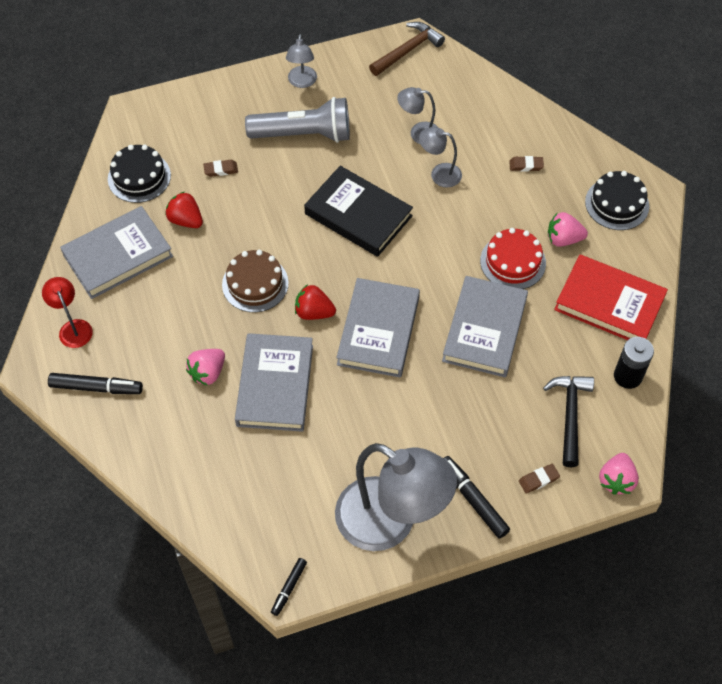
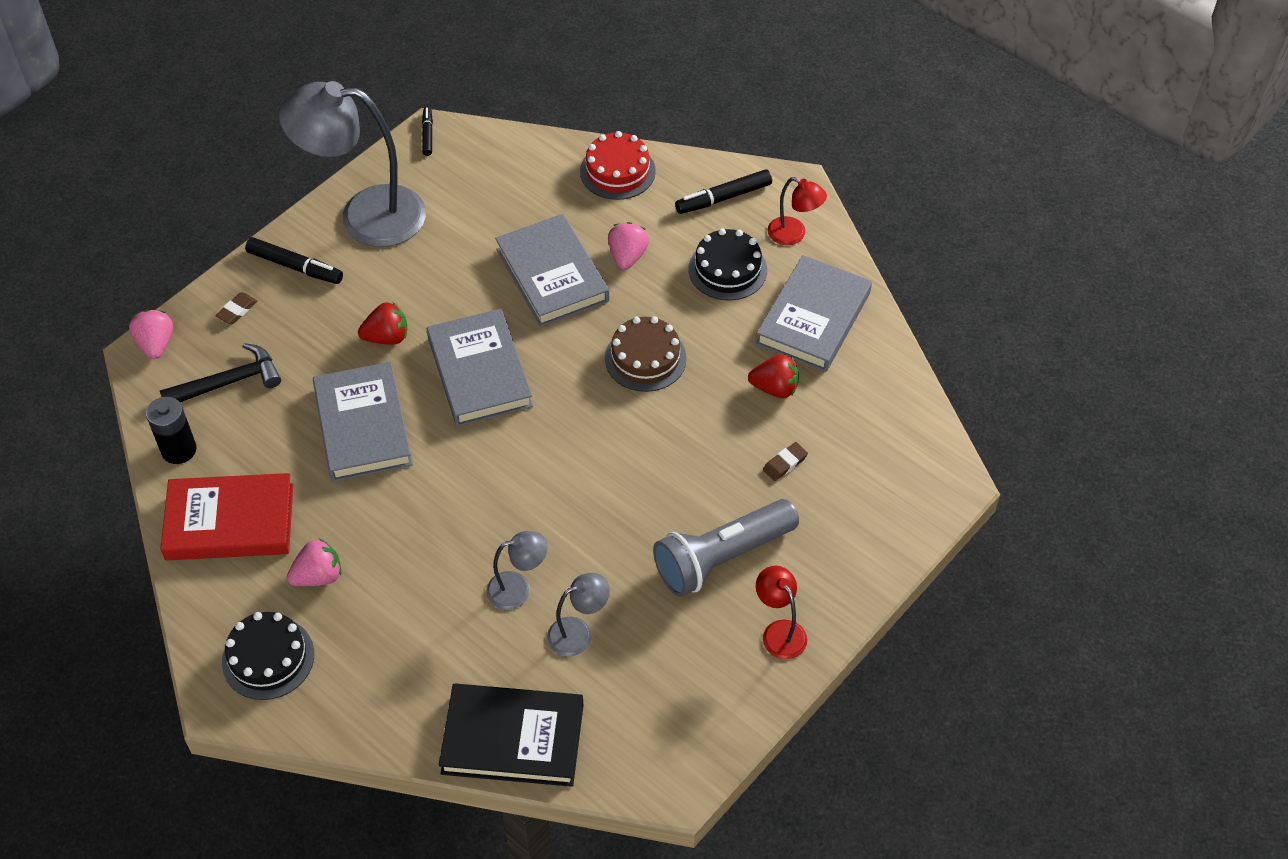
camera: 150 degrees right, 5 degrees down
black cake [108,145,171,203] -> black cake moved to [688,228,767,300]
grey lamp [286,34,317,88] -> red lamp [756,566,807,659]
red strawberry [295,284,336,320] -> red strawberry moved to [358,302,407,345]
black book [304,166,413,257] -> black book moved to [439,683,584,787]
brown hammer [369,22,445,76] -> none
red cake [480,228,546,289] -> red cake moved to [580,131,656,200]
brown eraser [509,156,544,171] -> none
black hammer [543,376,594,467] -> black hammer turned 90 degrees counterclockwise [160,343,281,402]

